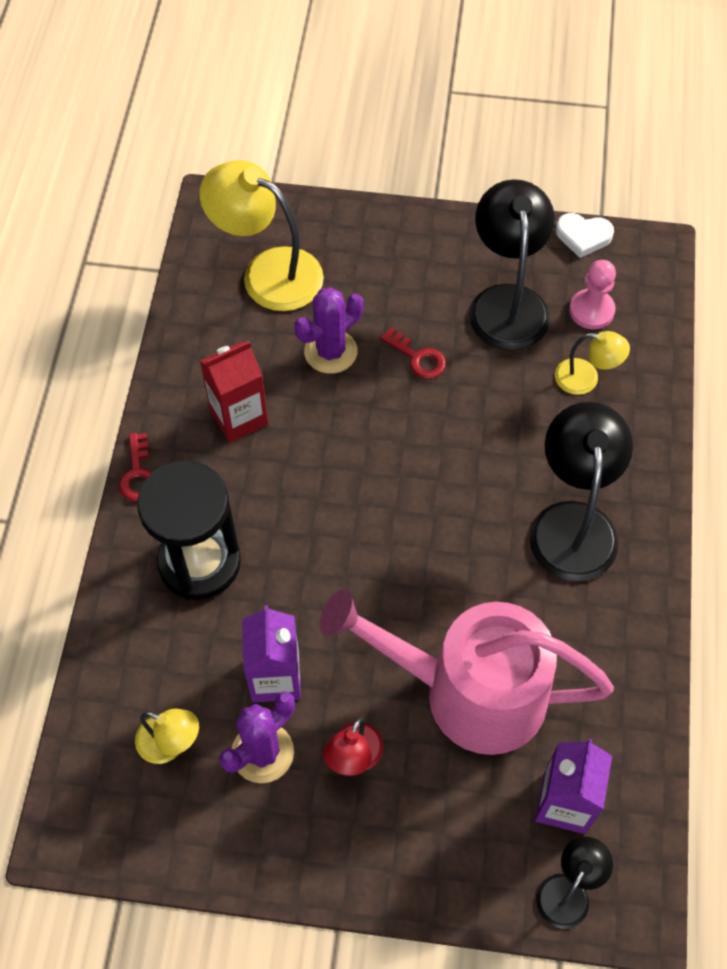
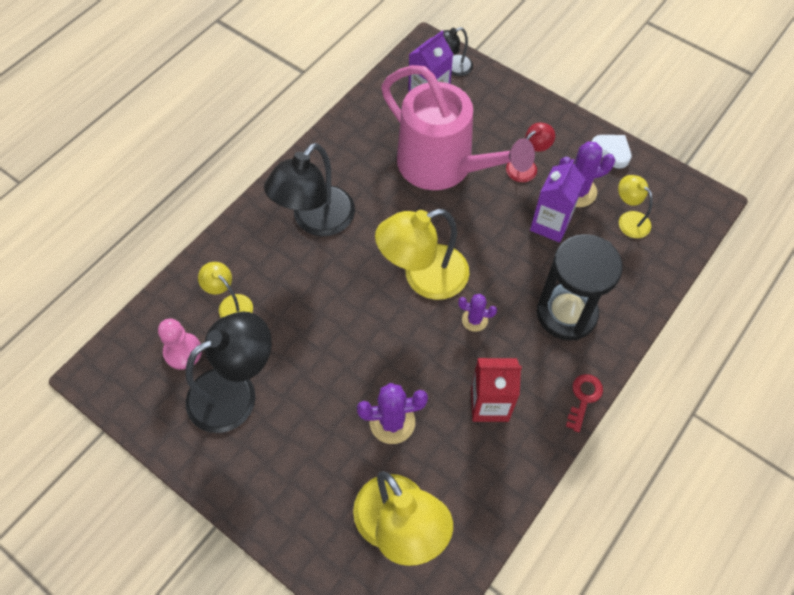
camera: 150 degrees left, 0 degrees up
red key [380,327,446,379] -> none
black lamp [469,179,555,351] -> black lamp turned 150 degrees counterclockwise [185,312,272,433]
white heart [556,213,614,258] -> white heart moved to [592,135,631,169]
none -> yellow lamp [375,209,469,300]
none -> purple cactus [458,294,497,332]

